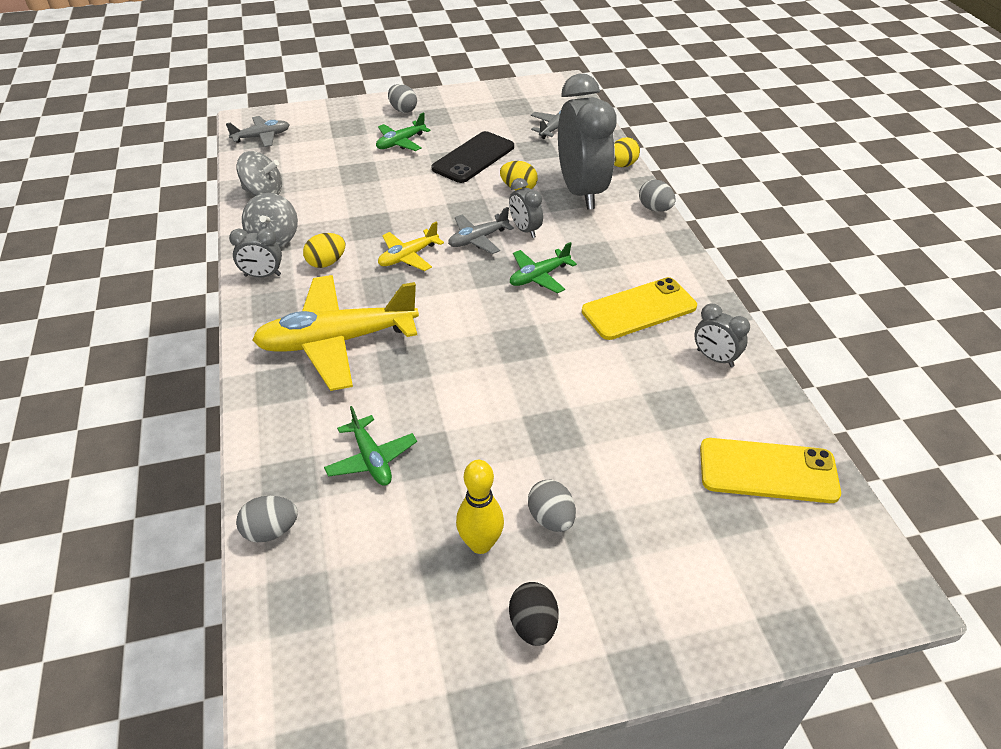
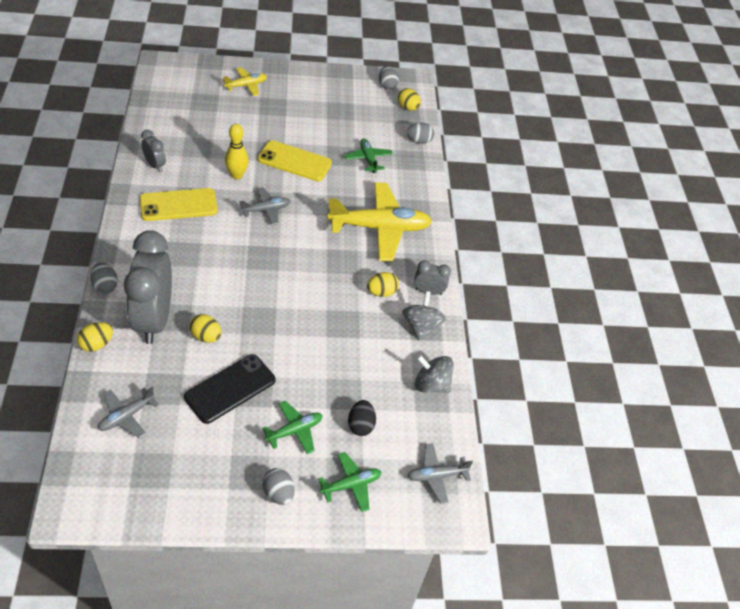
camera: 175 degrees left, 5 degrees up
yellow plane [378,221,444,271] -> yellow plane moved to [222,67,267,96]
grey plane [448,207,514,254] -> grey plane moved to [239,187,290,225]
yellow bowling pin [456,460,504,554] -> yellow bowling pin moved to [225,124,249,179]
grey clock [509,178,543,238] -> none
black egg [509,582,558,646] -> black egg moved to [348,400,376,436]
green plane [510,242,577,293] -> green plane moved to [318,452,381,512]
grey egg [528,480,576,532] -> grey egg moved to [379,66,399,90]
yellow phone [700,438,841,503] -> yellow phone moved to [258,140,332,181]
none -> yellow egg [398,88,421,111]

